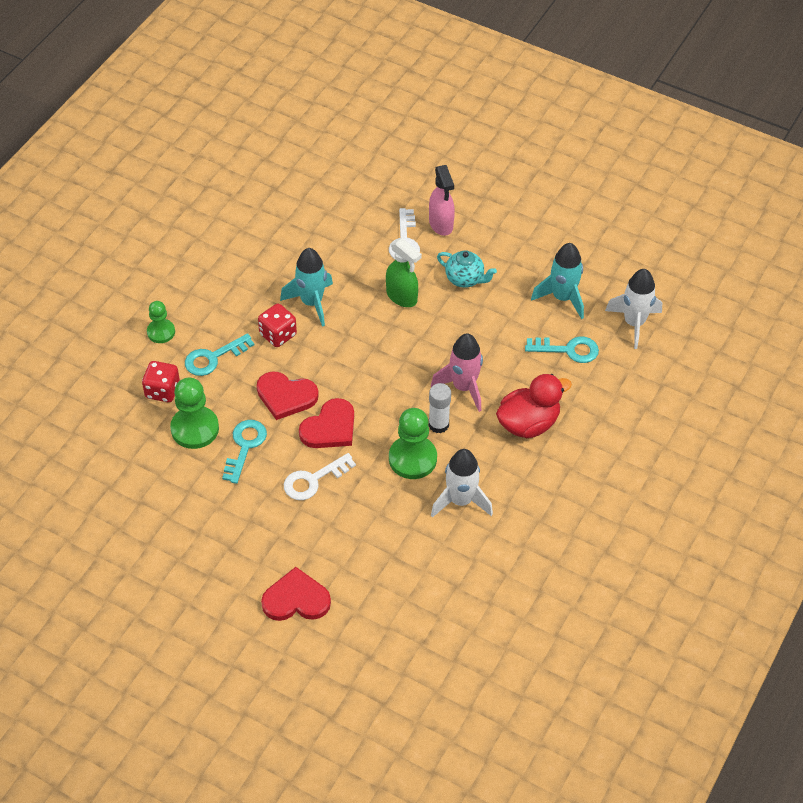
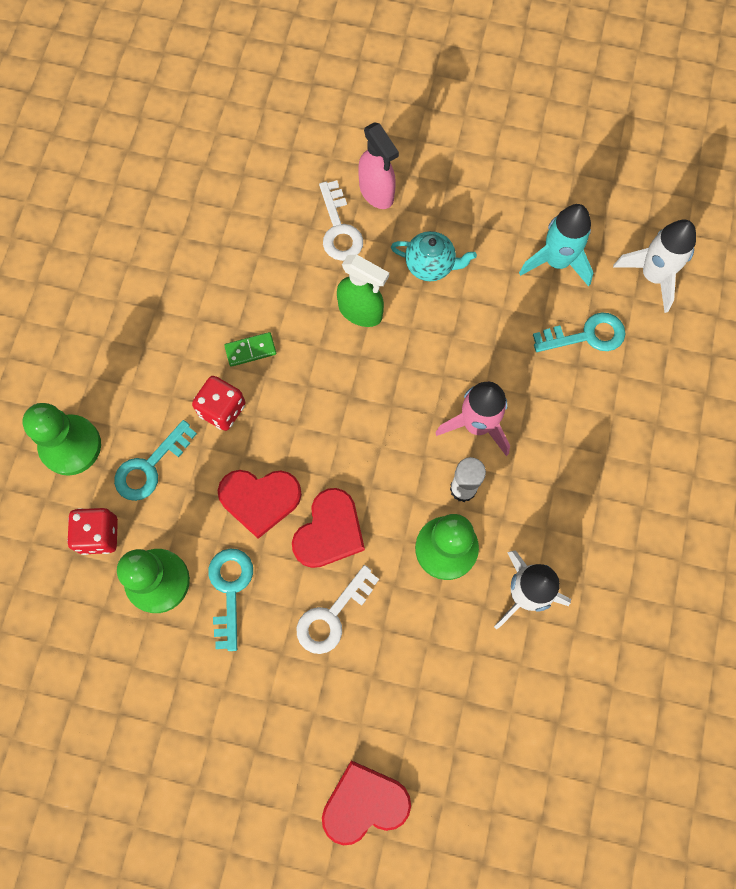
camera: 15 degrees left, 20 degrees up
green pawn [147,301,175,343] -> green pawn [22,403,101,476], size x1.64
turquoise rocket [280,248,333,327] -> green domino [224,332,276,367]
red duck [496,374,572,438] -> none

